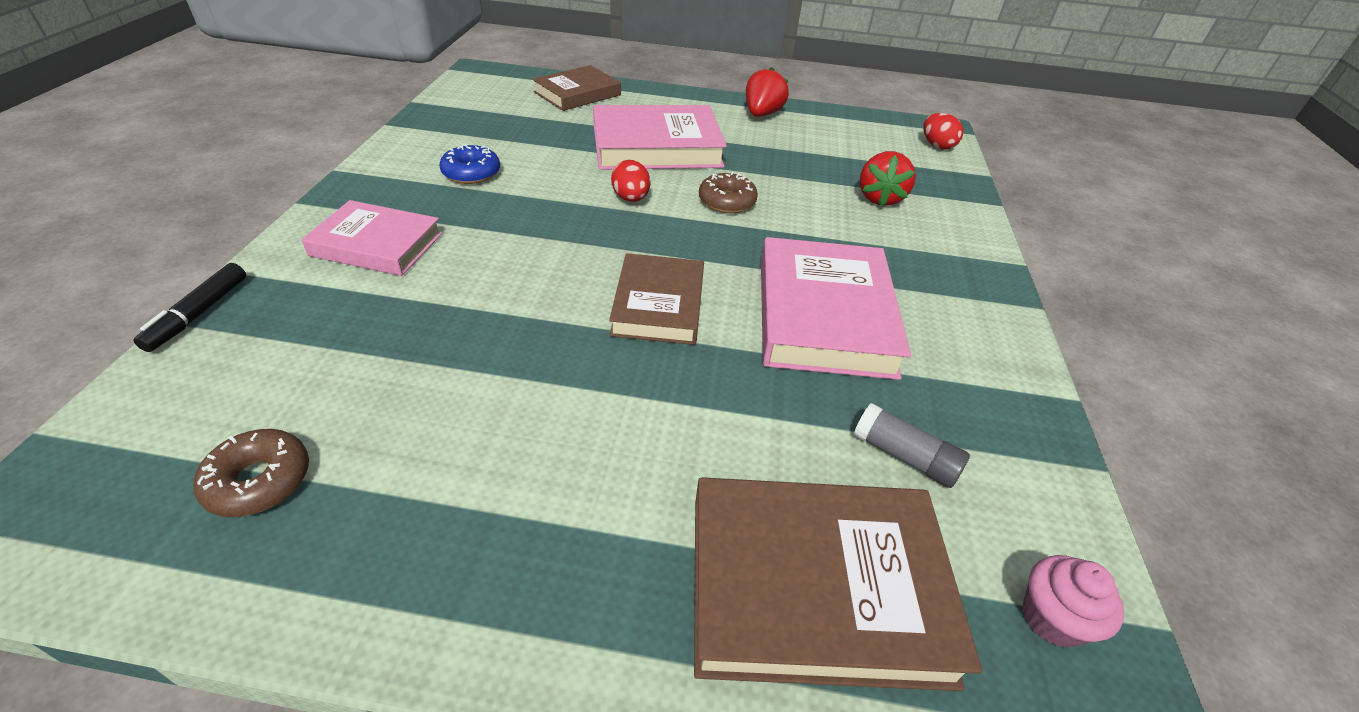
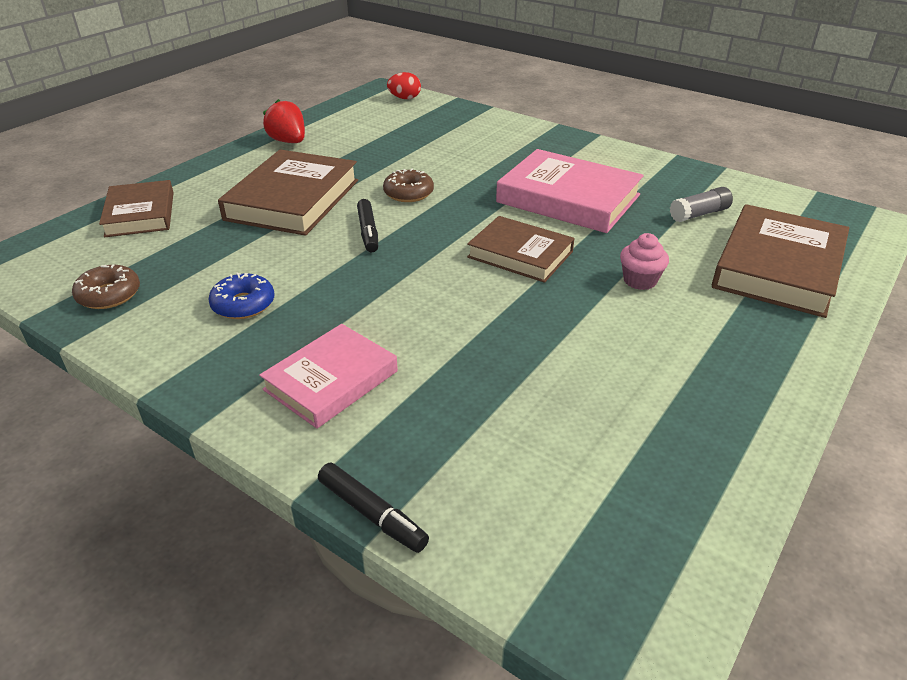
camera: 60 degrees left, 5 degrees down
brown donut [193,429,309,517] -> brown donut moved to [72,264,140,309]
pink book [593,105,727,170] -> brown book [218,150,358,236]
red egg [611,160,650,202] -> black marker [357,199,378,252]
red strawberry [860,151,916,207] -> none
pink cupcake [1023,555,1124,647] -> pink cupcake moved to [620,233,669,290]

